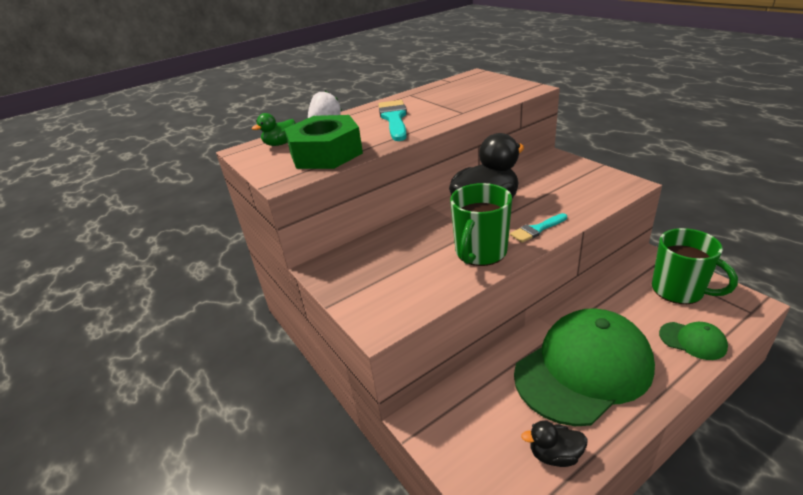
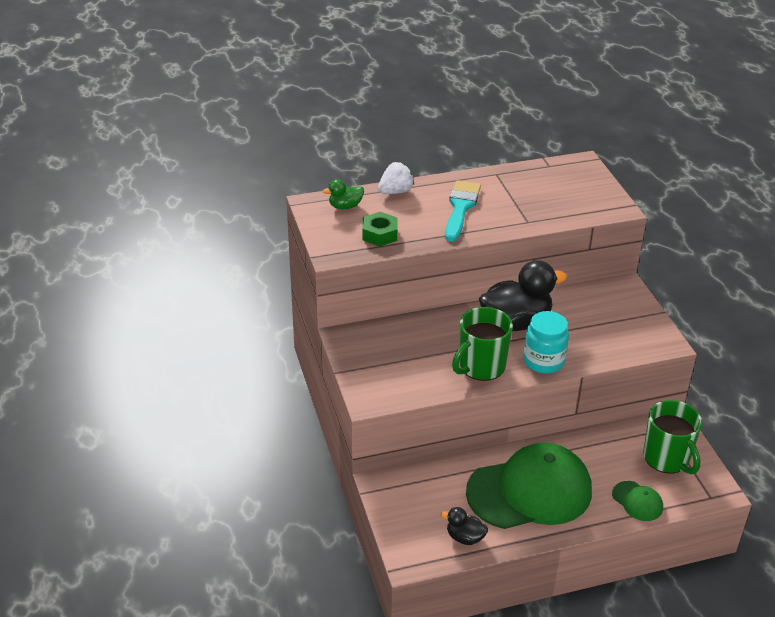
camera: 15 degrees right, 5 degrees up
green nut [284,115,363,169] -> green nut [362,212,397,247], size x0.56
turquoise brush [510,213,567,243] -> turquoise jar [524,311,569,374]

